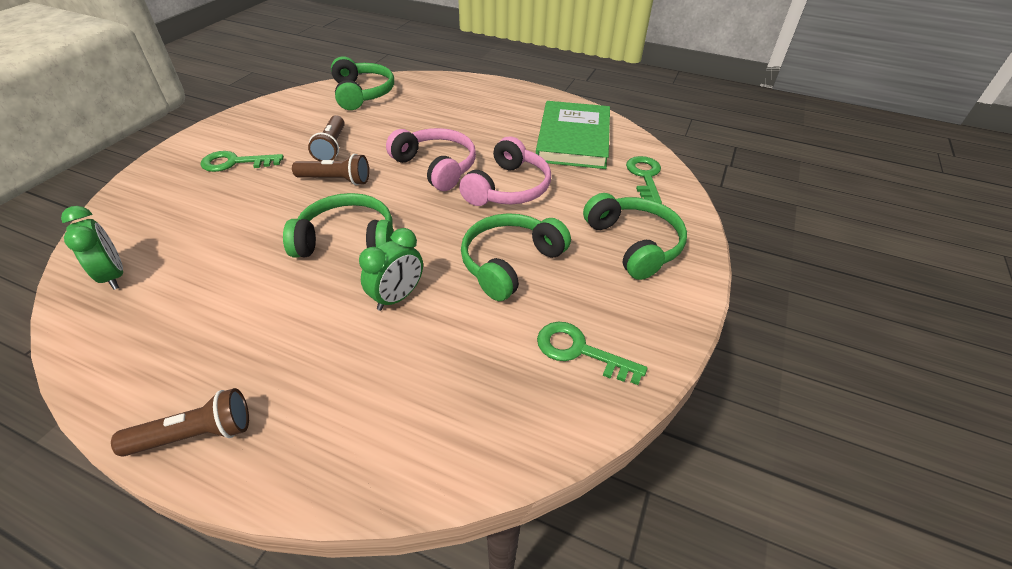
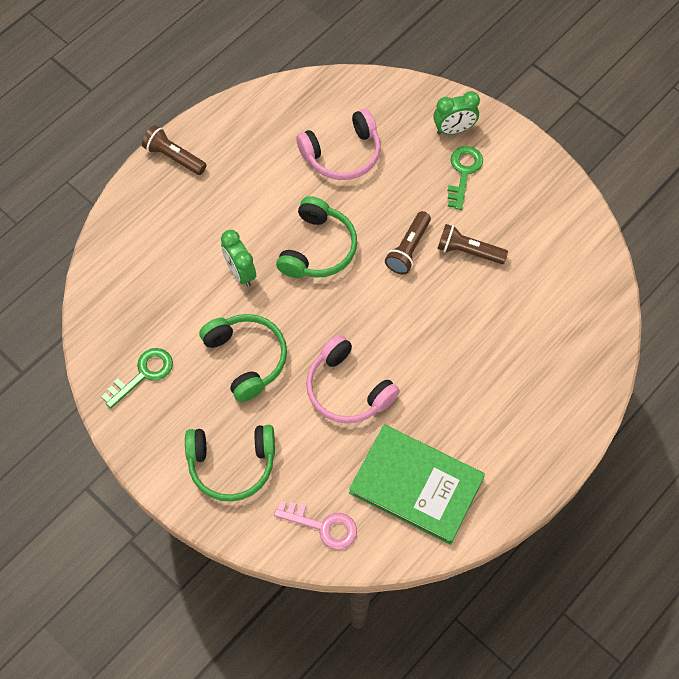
camera: 110 degrees right, 20 degrees up
green clock [61,206,123,290] -> green clock moved to [433,91,480,135]
brown flashlight [111,388,249,457] -> brown flashlight turned 120 degrees clockwise [142,125,207,175]
green headphones [331,57,394,110] -> none
pink headphones [386,128,476,191] -> pink headphones moved to [296,109,381,180]
green key [626,156,662,203] -> pink key [274,501,357,550]

